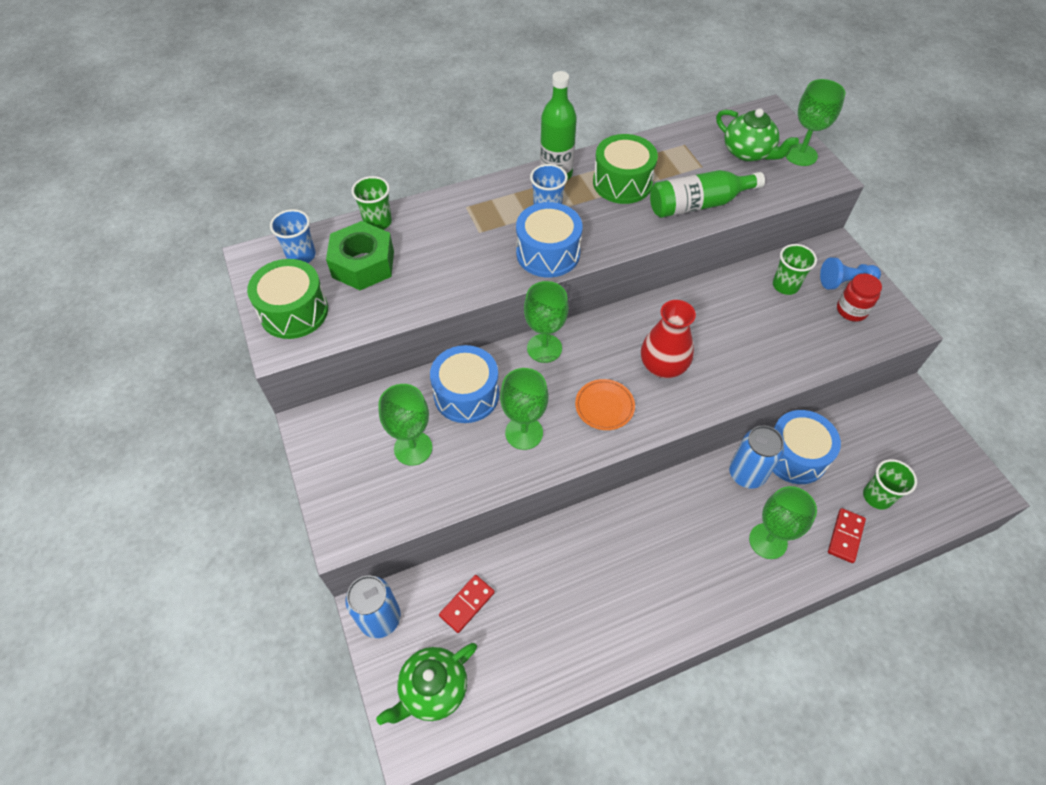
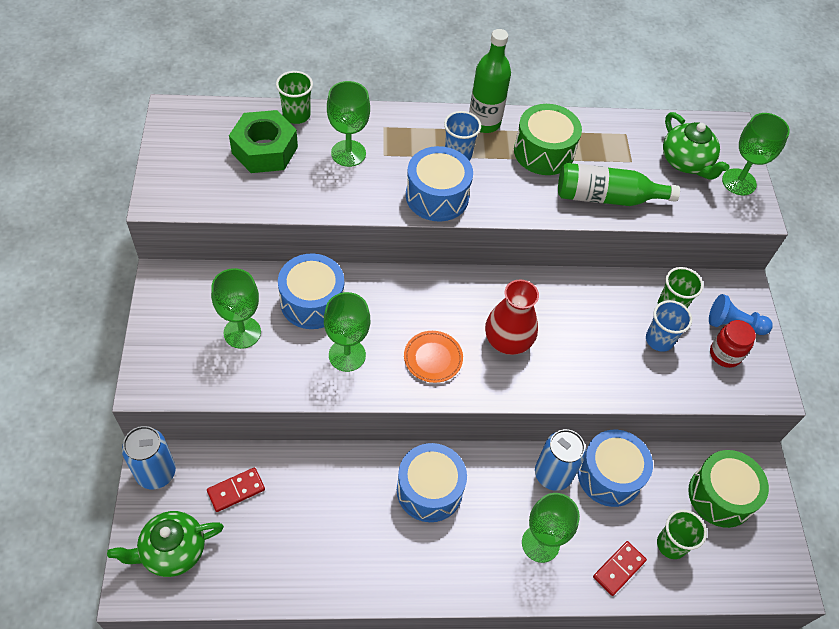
camera: 15 degrees right, 0 degrees up
green drum [247,259,328,339] -> green drum moved to [688,450,769,528]
blue cup [270,209,316,263] -> blue cup moved to [646,300,692,352]
green goblet [524,281,569,363] -> green goblet moved to [327,81,370,167]
none -> blue drum [397,443,467,522]

